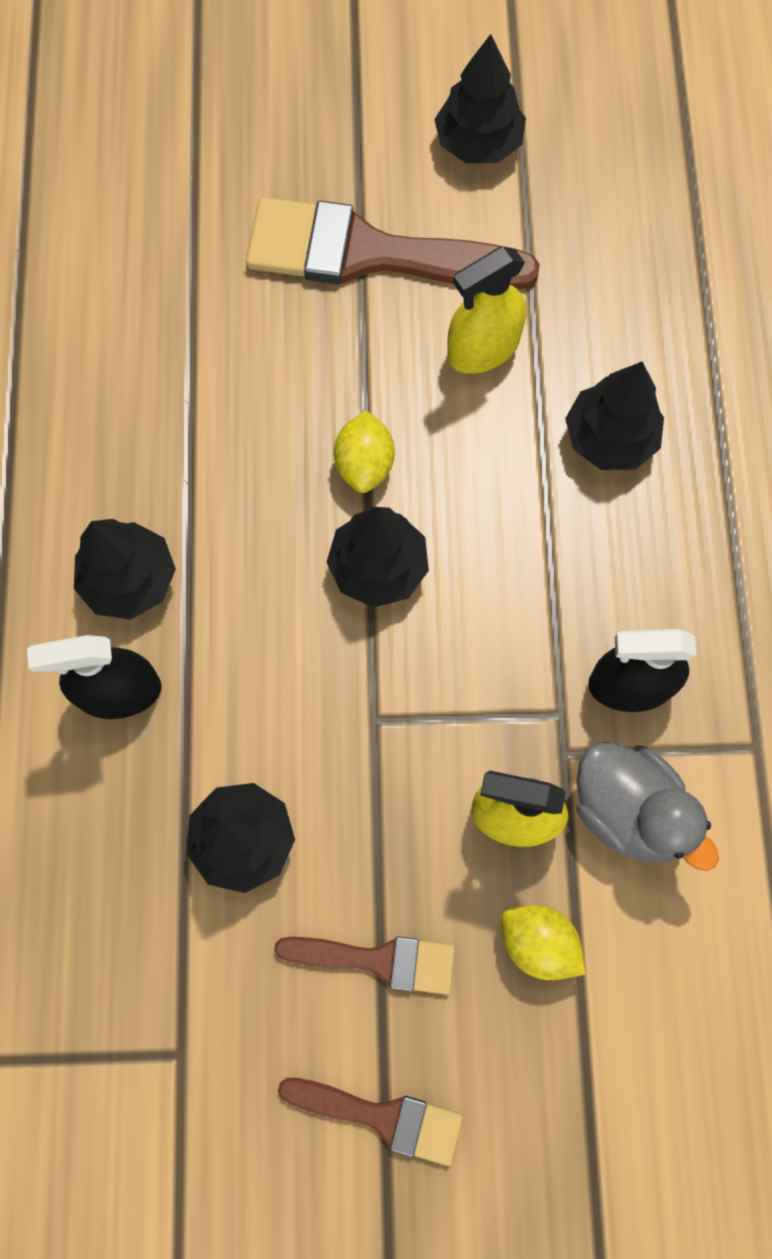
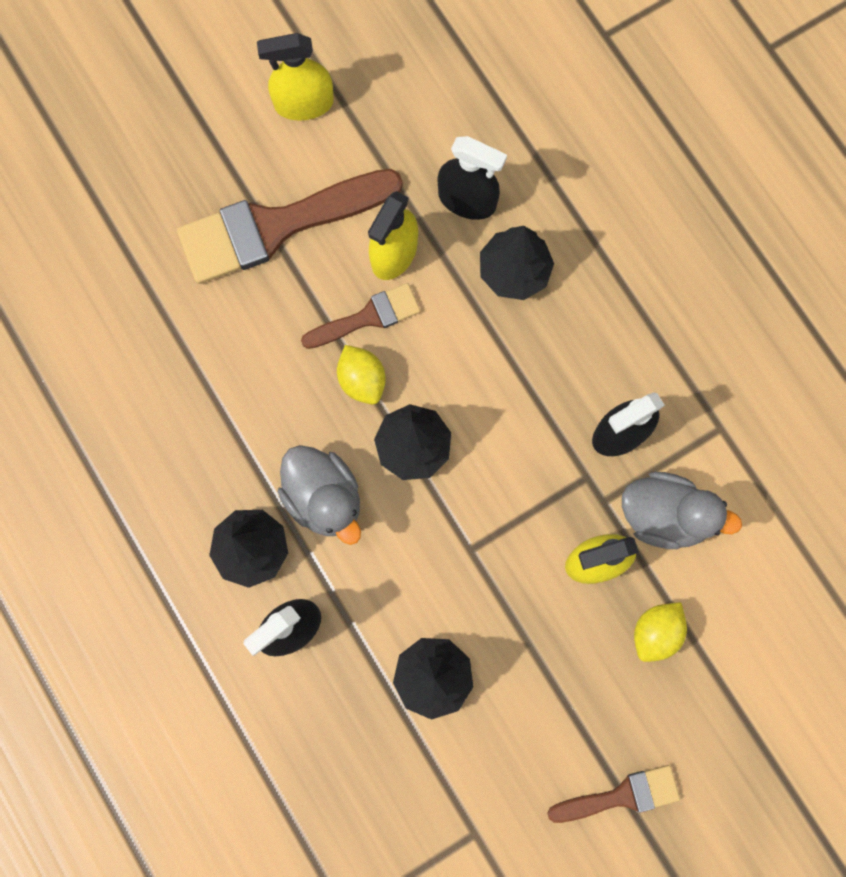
camera: 30 degrees left, 5 degrees up
brown brush [274,936,455,995] -> brown brush moved to [301,283,420,349]
black tree [434,34,526,163] -> yellow spray bottle [257,33,334,121]
yellow lemon [501,905,585,980] -> yellow lemon turned 60 degrees counterclockwise [634,602,687,662]
none -> grey duck [278,445,361,545]
none -> black spray bottle [438,136,507,220]

